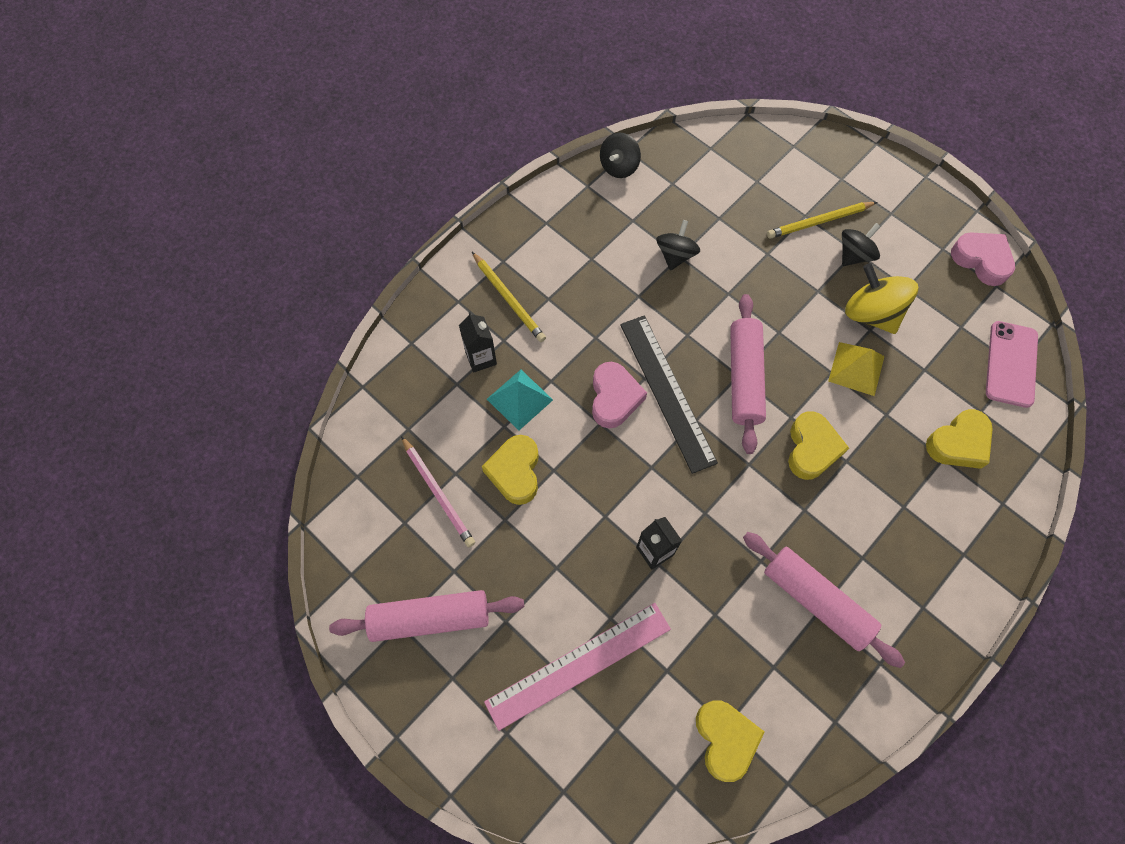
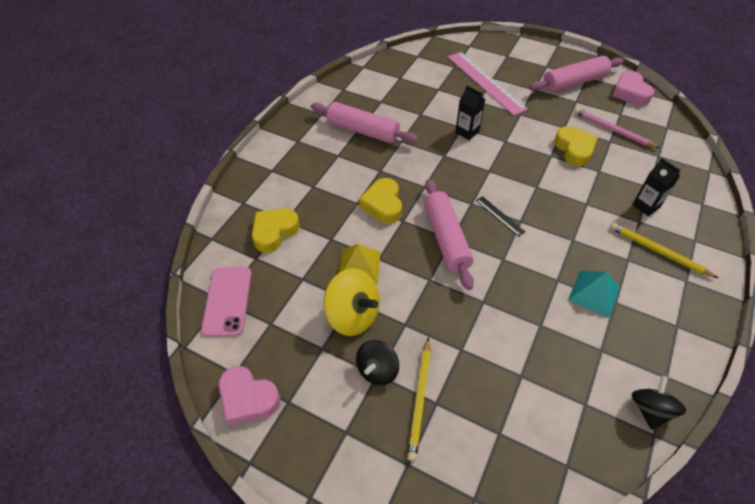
camera: 165 degrees right, 15 degrees down
pink ruler [484,603,671,731] -> pink ruler turned 75 degrees counterclockwise [448,52,528,116]
turquoise pyramid [487,370,553,431] -> turquoise pyramid moved to [568,271,620,318]
pink heart [592,362,647,428] -> pink heart moved to [612,71,654,106]
black ruler [620,316,718,474] -> black ruler [476,196,525,236], size x0.44
black spinning top [656,220,700,271] -> none
yellow heart [696,700,764,782] -> none
yellow pencil [767,202,877,239] -> yellow pencil turned 135 degrees clockwise [407,337,431,461]

